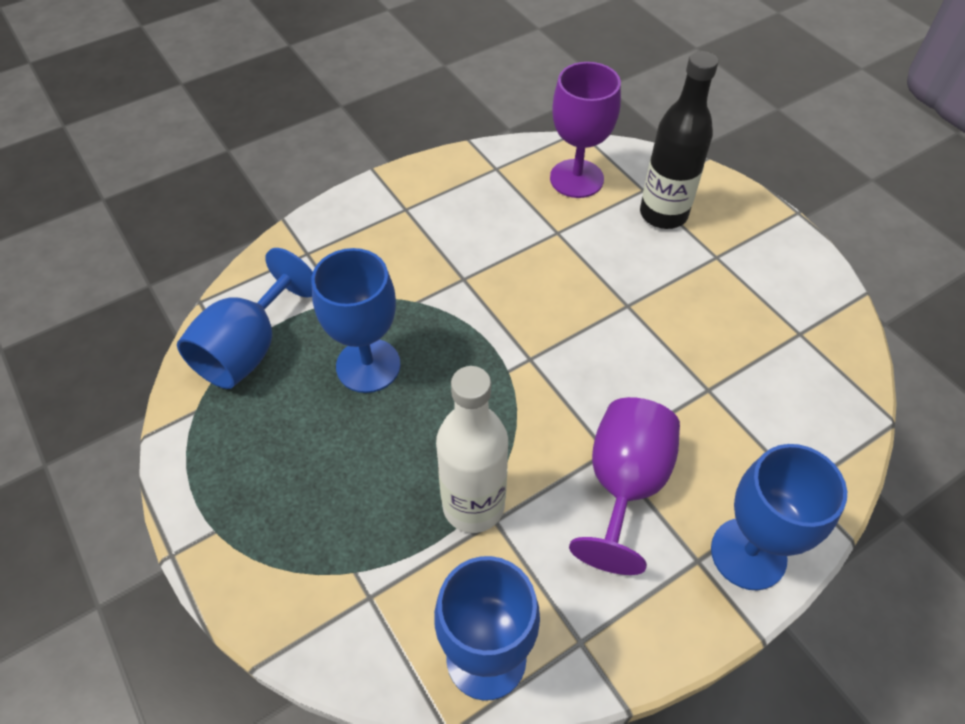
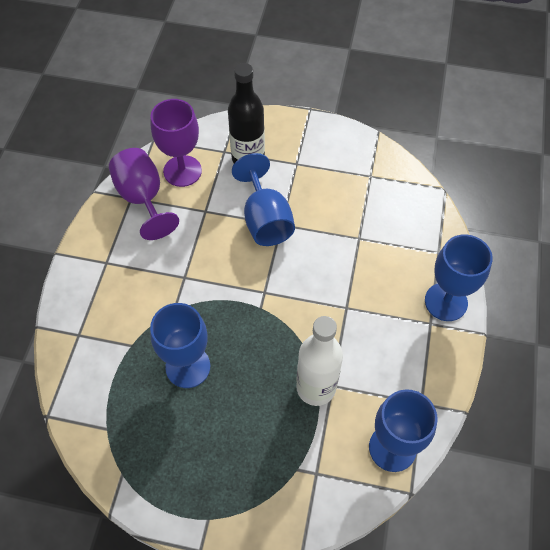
camera: 45 degrees left, 5 degrees up
blue goblet [177,248,313,389] -> blue goblet moved to [232,153,295,246]
purple goblet [569,397,680,575] -> purple goblet moved to [109,148,179,240]

